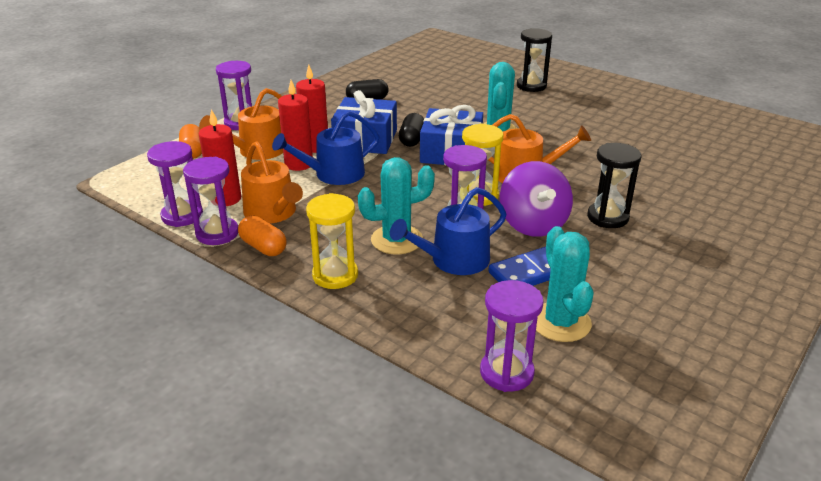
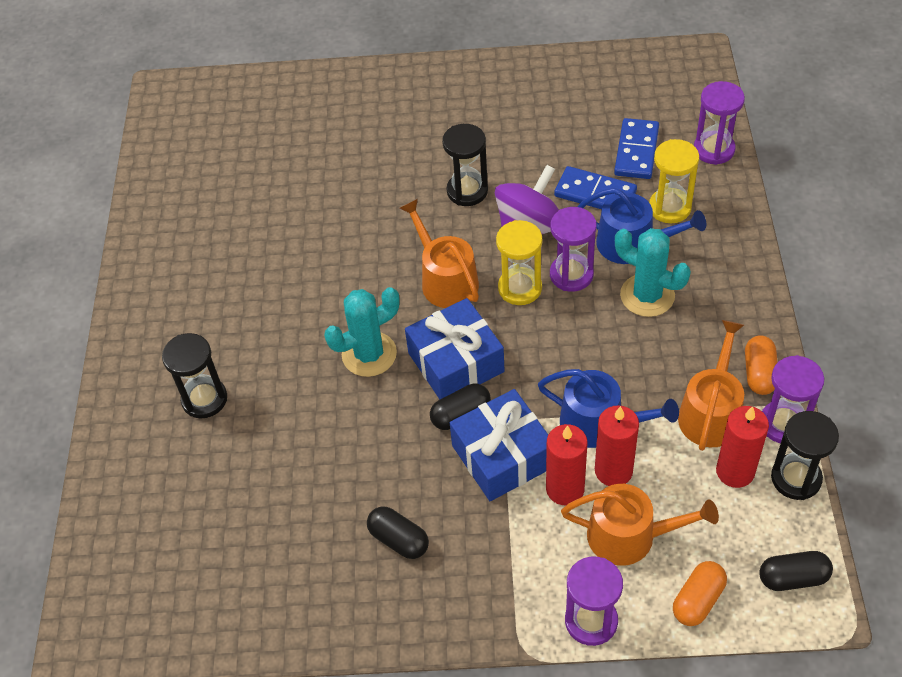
camera: 125 degrees left, 20 degrees up
purple hourglass [147,141,203,227] -> black hourglass [771,411,839,500]
yellow hourglass [306,193,358,289] -> yellow hourglass moved to [649,139,699,223]
turquoise cactus [536,226,594,342] -> blue domino [614,118,659,179]
none -> black capsule [759,551,833,591]

